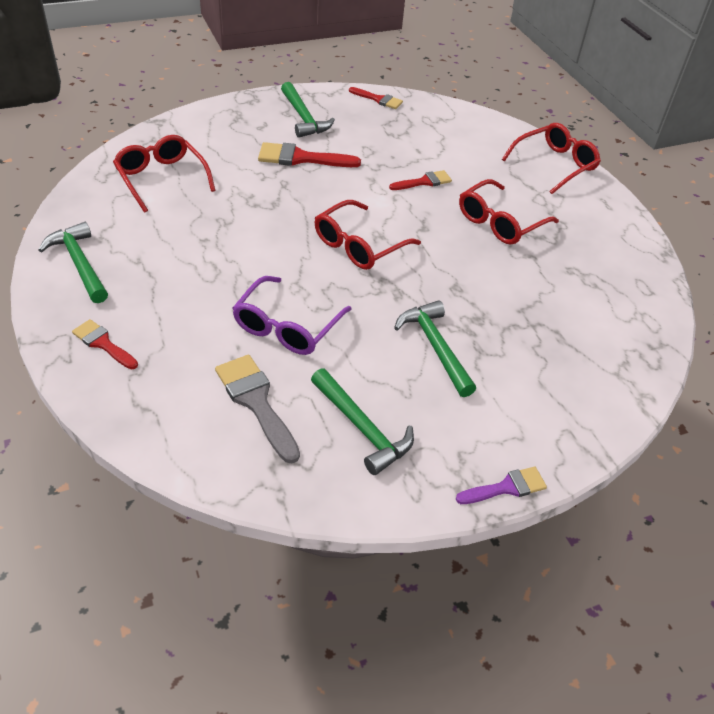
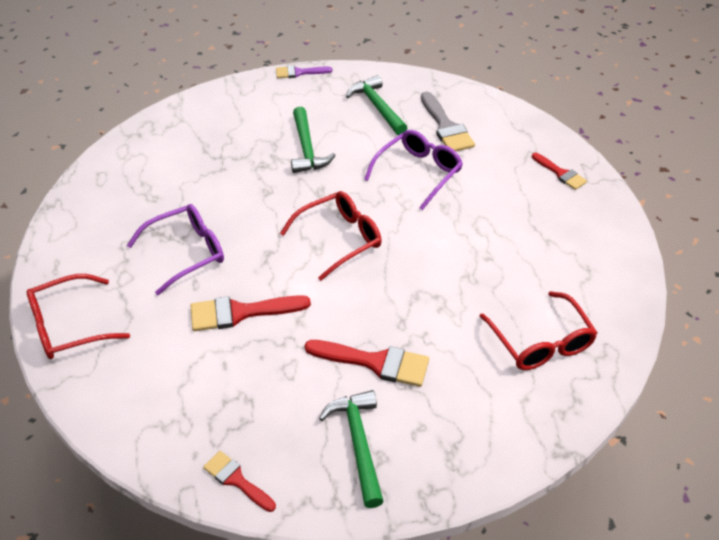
camera: 165 degrees left, 0 degrees up
green hammer [38,222,108,303] -> none
red brush [389,170,452,190] -> red brush [190,295,311,331], size x1.60
red glasses [459,179,559,245] -> purple glasses [127,204,224,295]

